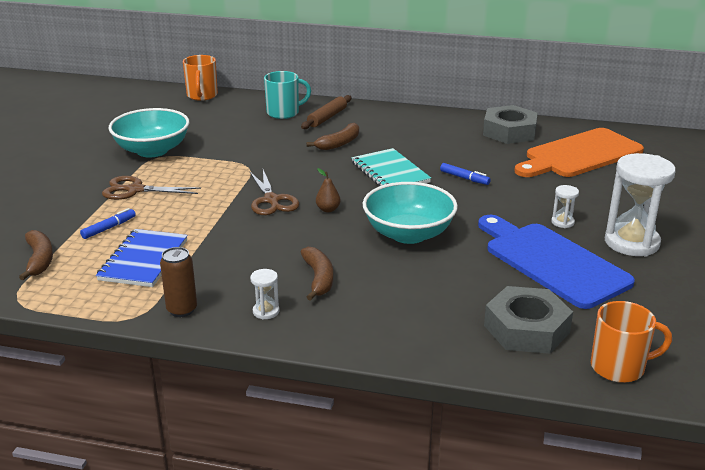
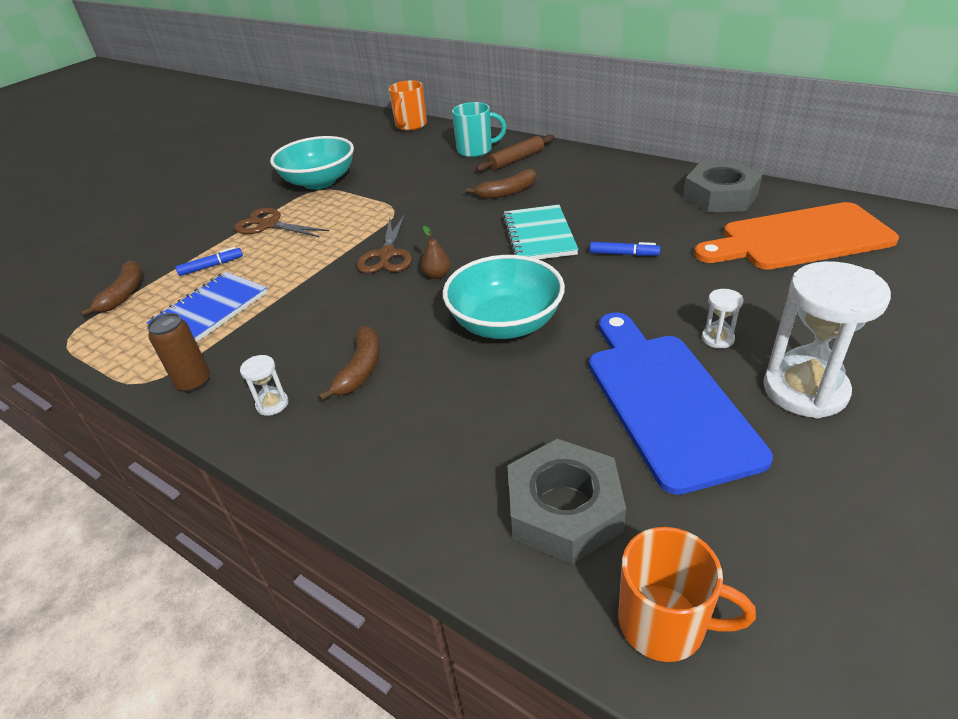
camera: 25 degrees right, 10 degrees up
blue marker [440,163,491,185] -> blue marker turned 45 degrees counterclockwise [590,242,660,256]

